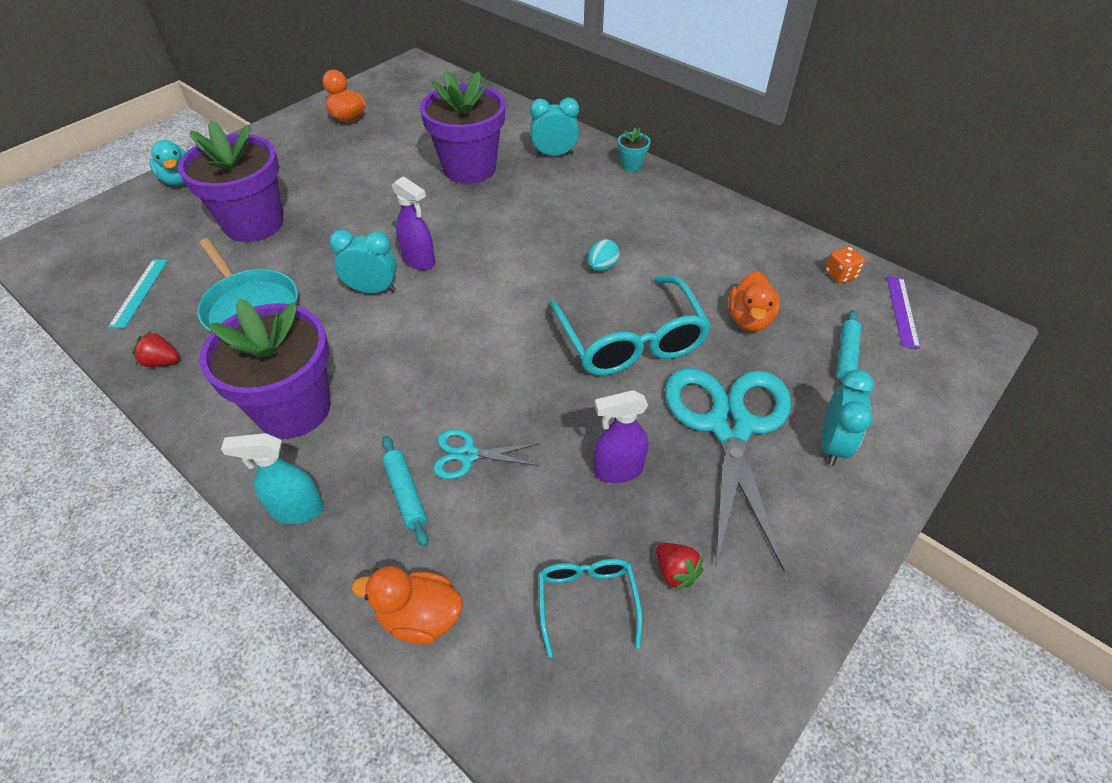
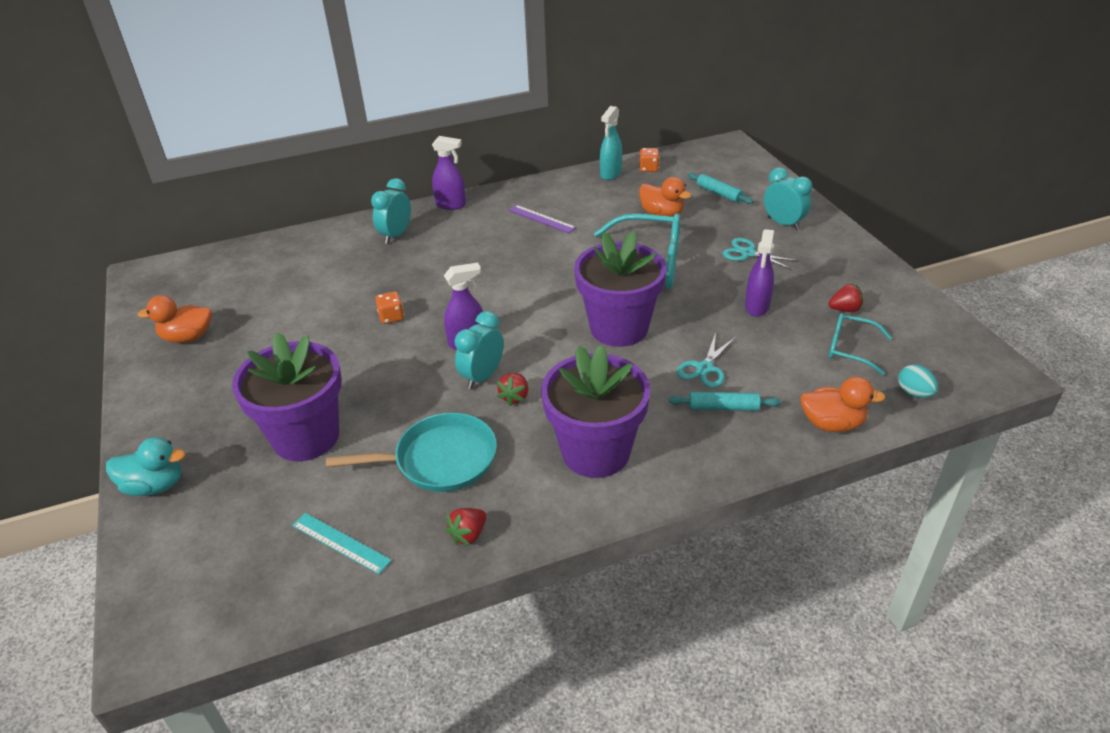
camera: 60 degrees left, 10 degrees down
turquoise spray bottle [221,433,324,524] -> turquoise spray bottle moved to [600,106,622,180]
orange duck [352,566,463,645] -> orange duck turned 120 degrees counterclockwise [800,377,886,432]
purple flower pot [420,70,505,184] -> purple flower pot moved to [574,231,666,347]
turquoise egg [588,239,619,271] -> turquoise egg moved to [898,365,938,398]
turquoise flower pot [618,128,651,171] -> purple spray bottle [432,136,466,210]
turquoise scissors [665,368,791,571] -> turquoise scissors [722,238,798,270], size x0.45
purple ruler [887,276,920,349] -> purple ruler moved to [509,205,576,233]
none -> orange dice [375,291,404,324]
none -> red strawberry [497,373,528,406]

